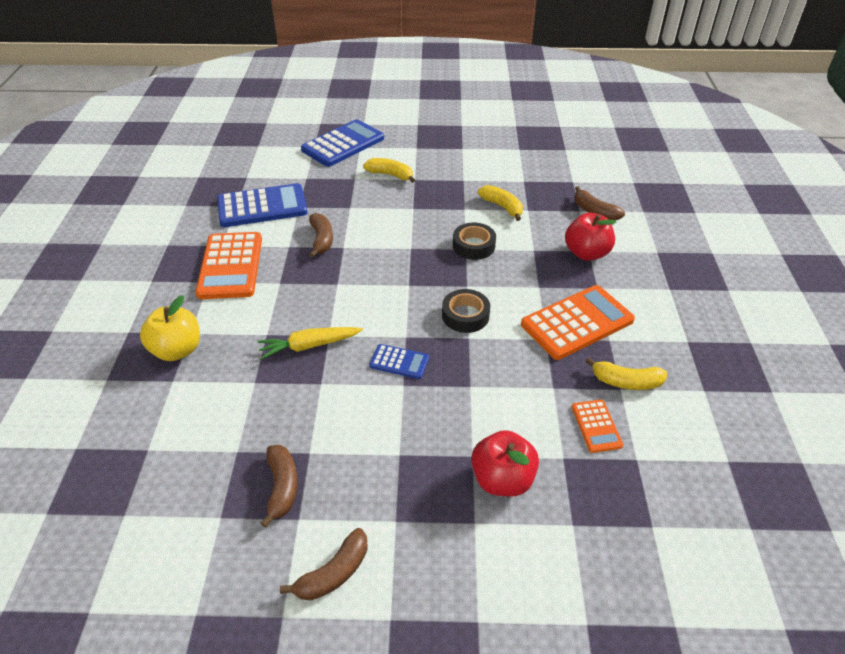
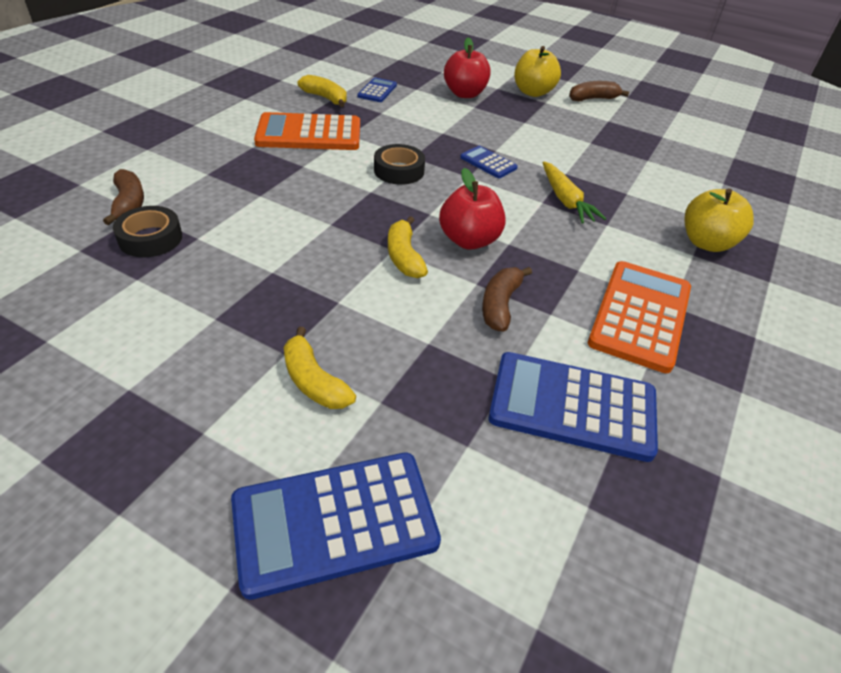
camera: 155 degrees left, 0 degrees up
yellow carrot [257,327,363,360] -> yellow carrot turned 60 degrees clockwise [543,161,606,224]
brown banana [261,445,298,528] -> none
black tape [453,223,496,260] -> black tape moved to [113,206,182,257]
yellow banana [478,185,523,221] -> yellow banana moved to [388,216,428,278]
red apple [565,213,616,261] -> red apple moved to [439,168,506,250]
orange calculator [572,400,623,453] -> blue calculator [357,77,397,102]
none -> yellow apple [515,46,561,97]

